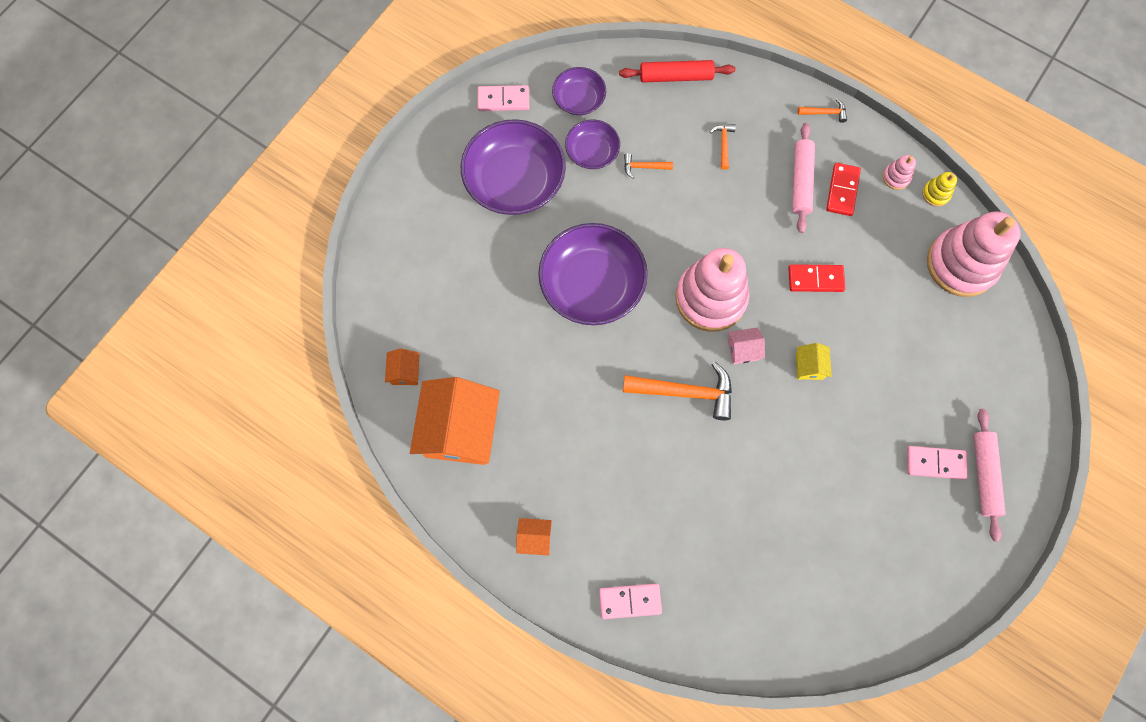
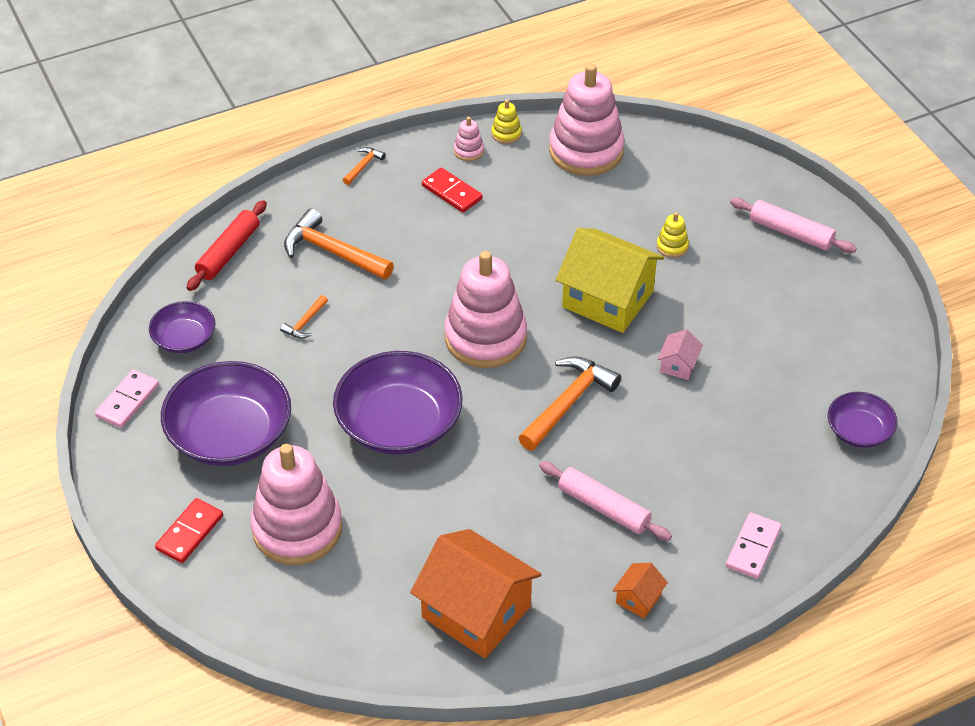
camera: 60 degrees left, 25 degrees down
orange house [385,348,420,385] -> none
purple bowl [565,119,620,169] -> purple bowl moved to [828,392,898,448]
orange hammer [710,124,736,170] -> orange hammer [284,208,394,280], size x2.07
pink house [727,327,765,364] -> pink house moved to [657,329,703,380]
red domino [788,264,845,292] -> red domino moved to [155,498,223,563]
pink rolling pin [792,123,815,233] -> pink rolling pin moved to [539,461,672,541]
yellow house [796,343,832,380] -> yellow house [556,228,664,333], size x2.30
pink domino [907,446,967,480] -> none
none -> pink stacking toy [250,444,342,565]
none -> yellow stacking toy [657,212,689,258]

